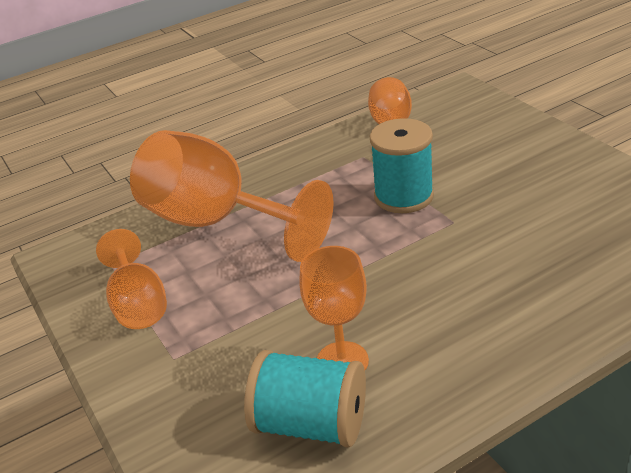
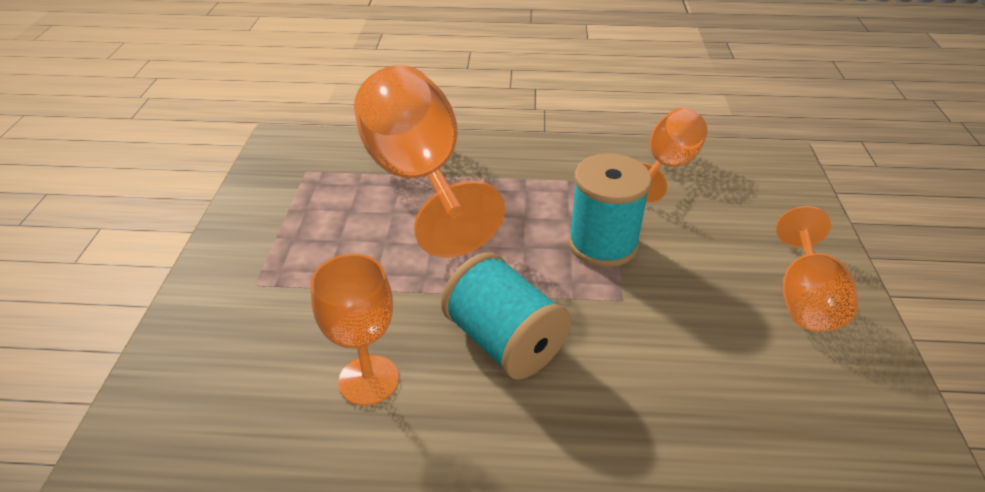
camera: 30 degrees right, 5 degrees up
orange goblet [96,229,167,329] -> orange goblet moved to [776,206,858,332]
turquoise spool [244,350,366,448] -> turquoise spool moved to [441,252,571,380]

